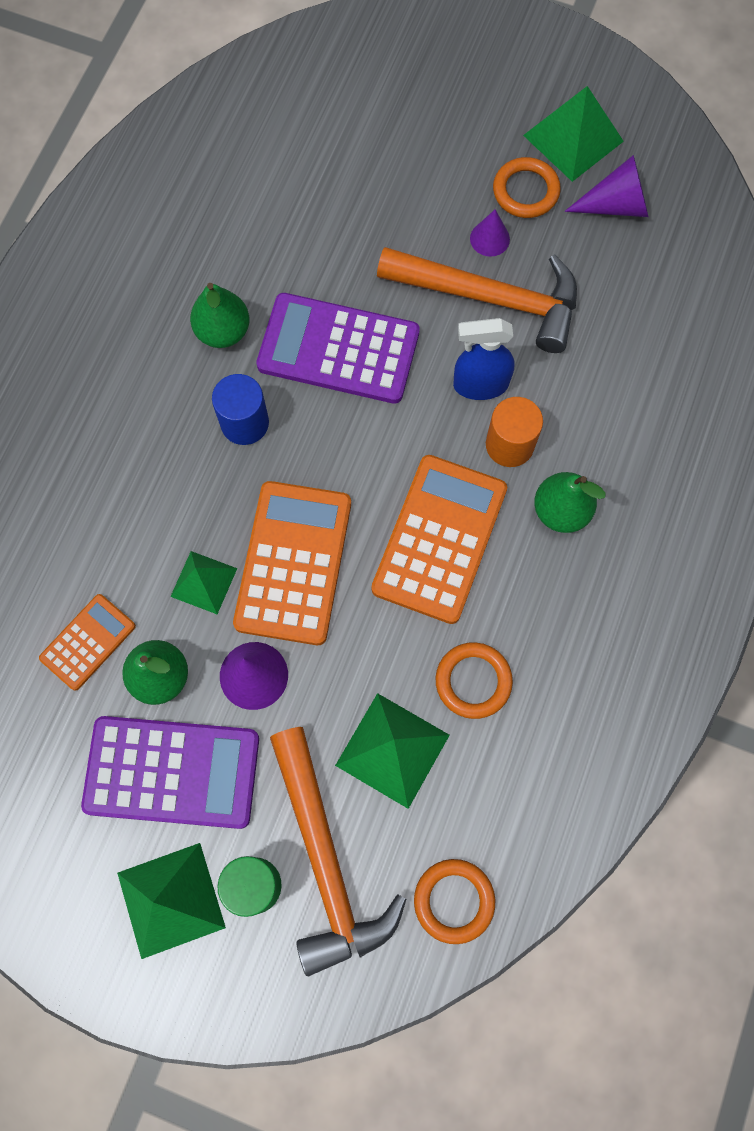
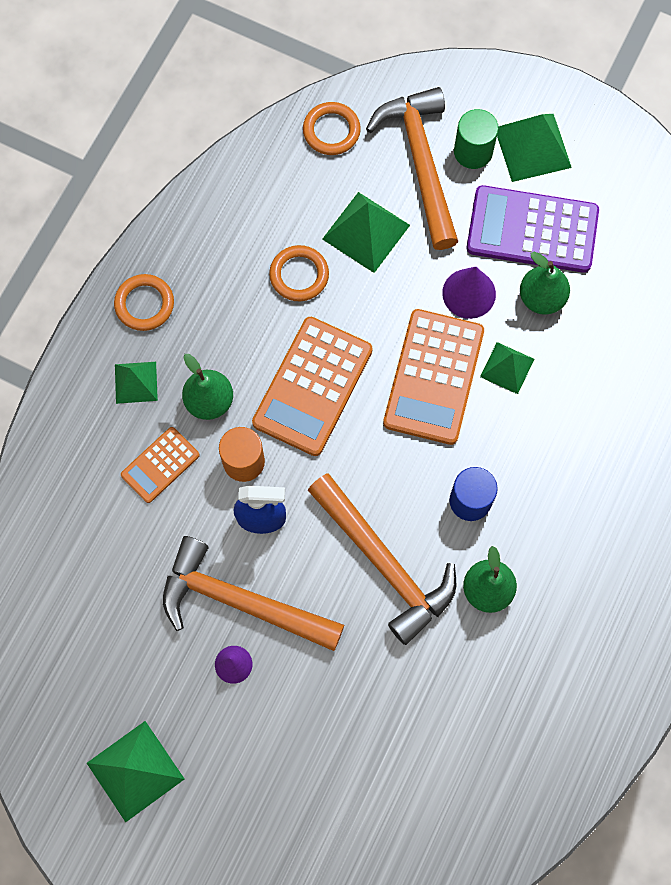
camera: 175 degrees left, 0 degrees up
orange calculator [39,594,136,691] -> orange calculator moved to [121,427,200,503]
purple calculator [256,293,420,404] -> orange hammer [308,473,456,645]
orange ring [493,157,561,218] -> orange ring moved to [114,274,174,331]
purple cone [565,155,648,217] -> none
none -> green pyramid [115,362,158,404]

